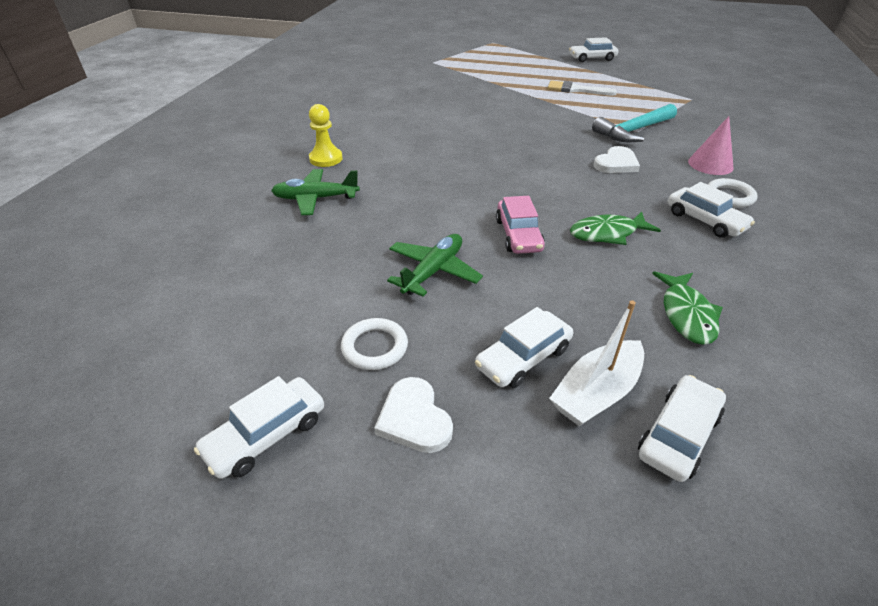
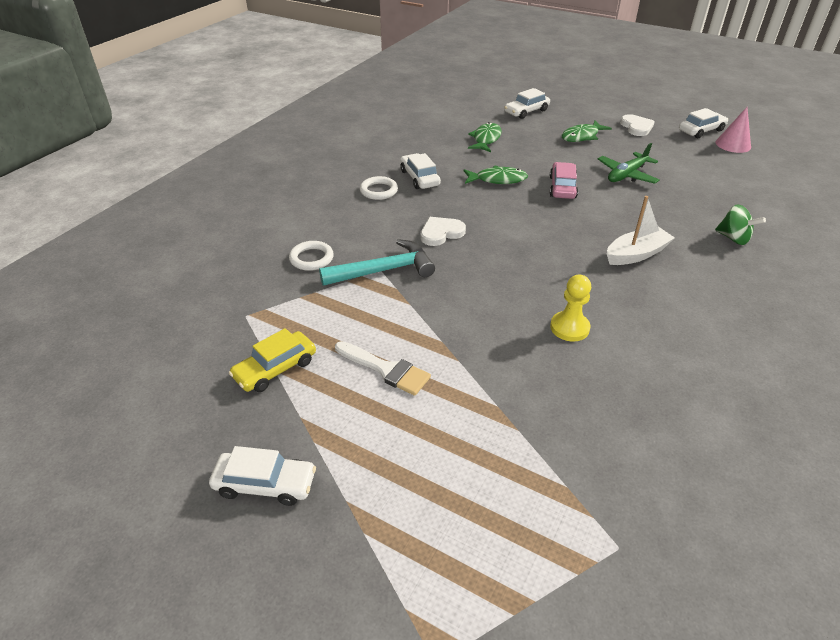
camera: 165 degrees left, 0 degrees up
green plane [271,169,360,215] -> green spinning top [715,204,766,245]
yellow pawn [309,104,343,167] -> yellow pawn moved to [550,275,591,342]
white ring [341,318,408,370] -> white ring moved to [289,241,334,271]
white car [475,307,573,388] -> green fish [561,121,612,142]
white boat [549,300,644,426] -> white boat moved to [607,196,675,265]
pink cone [688,116,734,175] -> pink cone moved to [716,107,751,153]
none -> yellow car [229,328,316,392]

